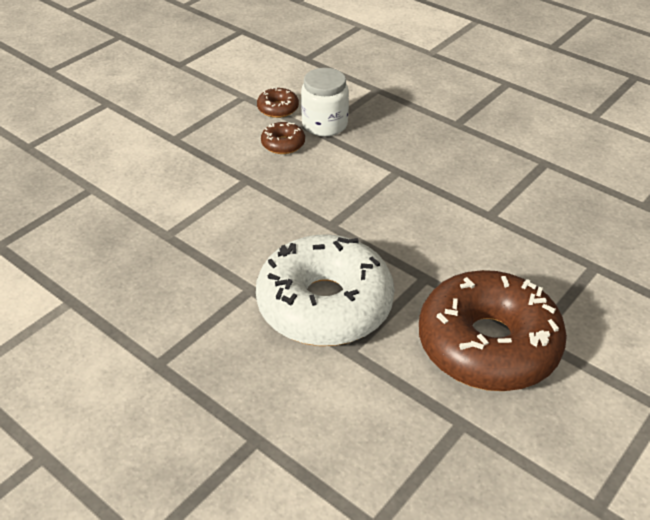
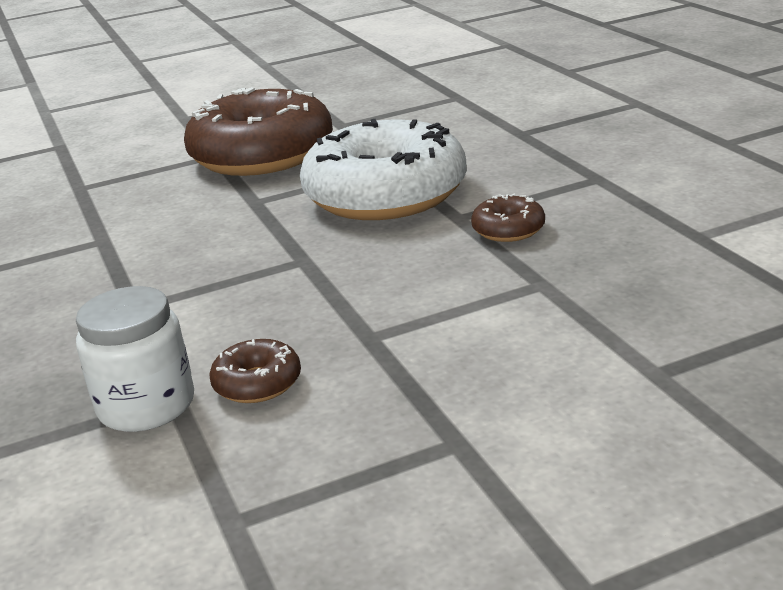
camera: 150 degrees left, 15 degrees down
brown donut [257,87,299,118] -> brown donut moved to [471,194,545,242]

